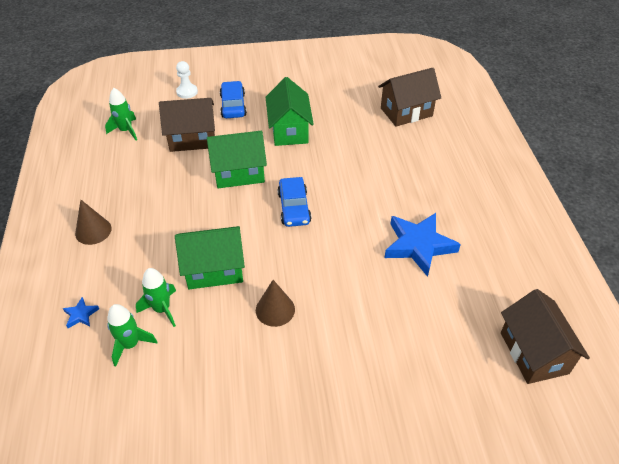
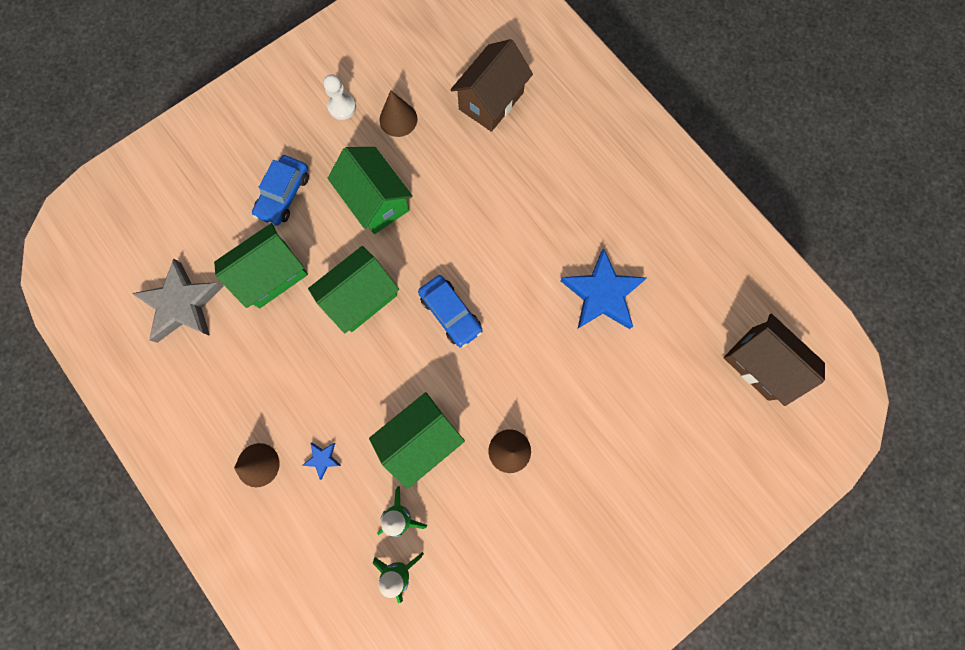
camera: 30 degrees left, 30 degrees up
blue star [63,297,99,328] -> blue star moved to [302,443,341,480]
green rocket [105,88,137,140] -> grey star [132,259,223,343]
brown house [159,98,215,152] -> green house [214,223,308,308]
white pawn [176,61,198,99] -> white pawn moved to [323,74,356,120]
blue car [220,81,247,118] -> blue car turned 120 degrees counterclockwise [252,155,309,226]
none -> brown cone [380,90,417,137]

